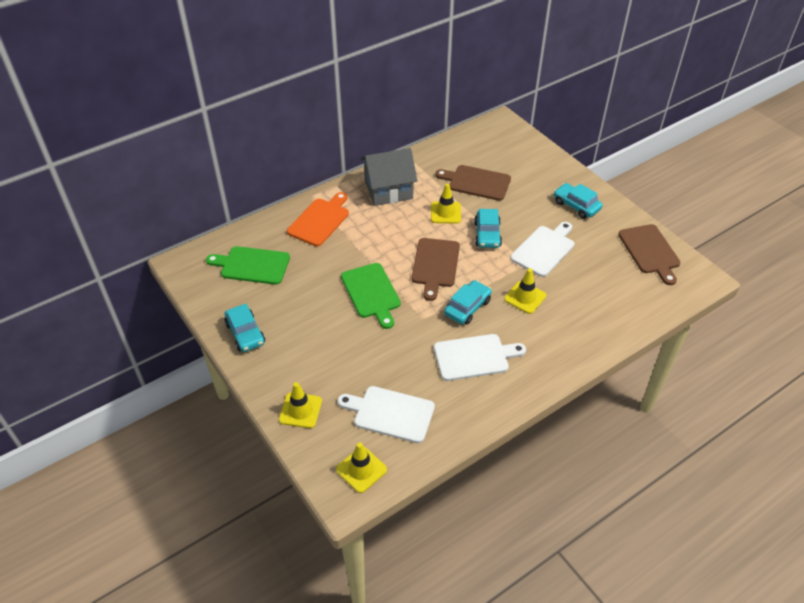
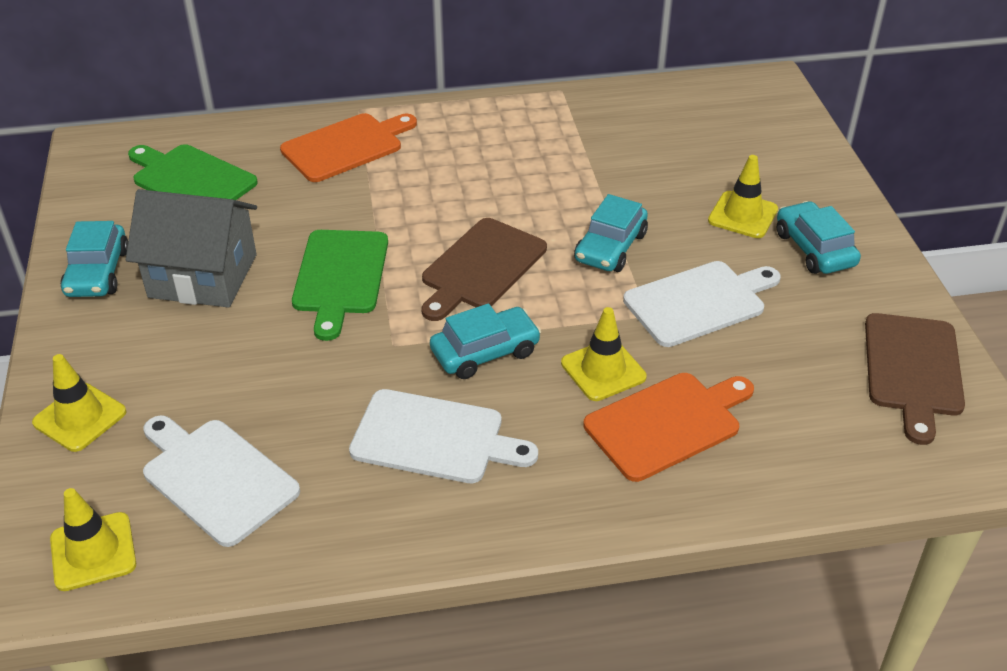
camera: 25 degrees right, 5 degrees down
grey house [360,148,417,206] -> grey house moved to [126,189,257,308]
yellow traffic cone [431,184,461,224] -> yellow traffic cone moved to [708,155,778,238]
brown cutting board [435,165,511,201] -> none
none -> orange cutting board [583,373,754,482]

